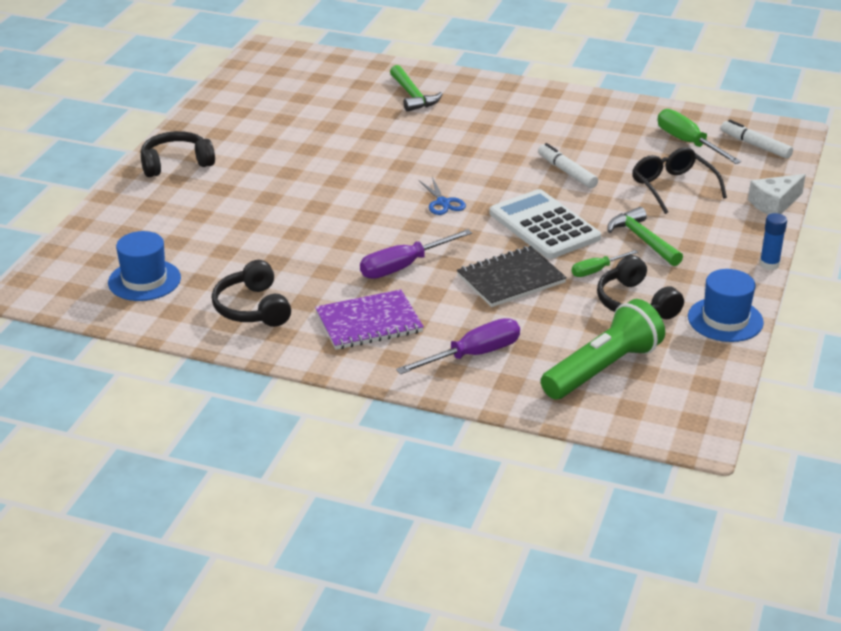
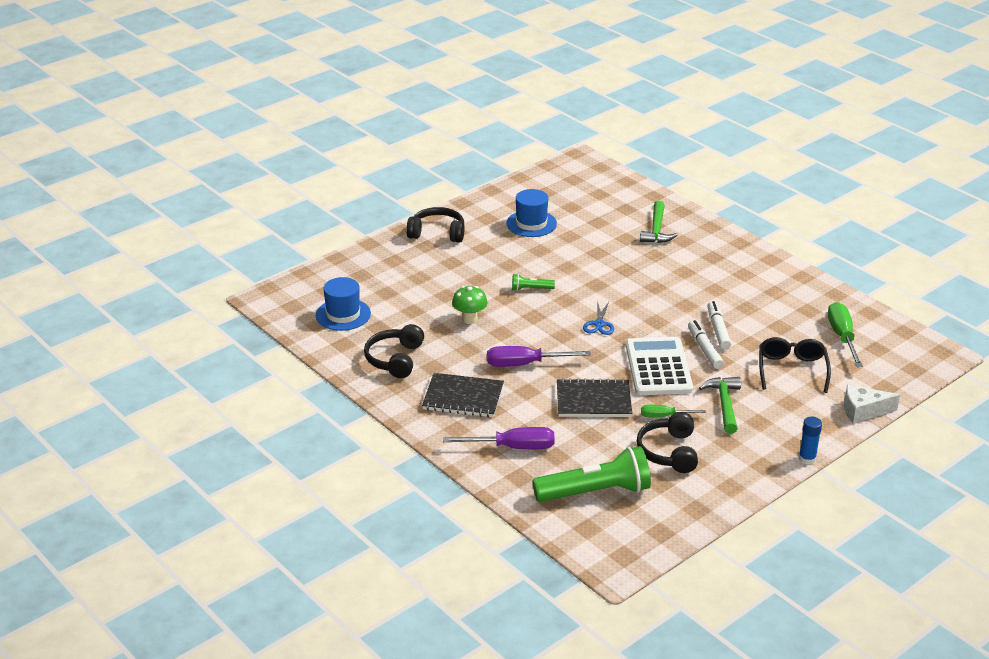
camera: 30 degrees right, 0 degrees up
purple notebook [315,290,424,350] -> black notebook [422,373,504,417]
blue hat [688,269,764,342] -> blue hat moved to [506,189,557,237]
white marker [721,120,793,159] -> white marker moved to [688,320,724,369]
none -> green mushroom [452,286,488,324]
none -> green flashlight [512,274,555,291]

